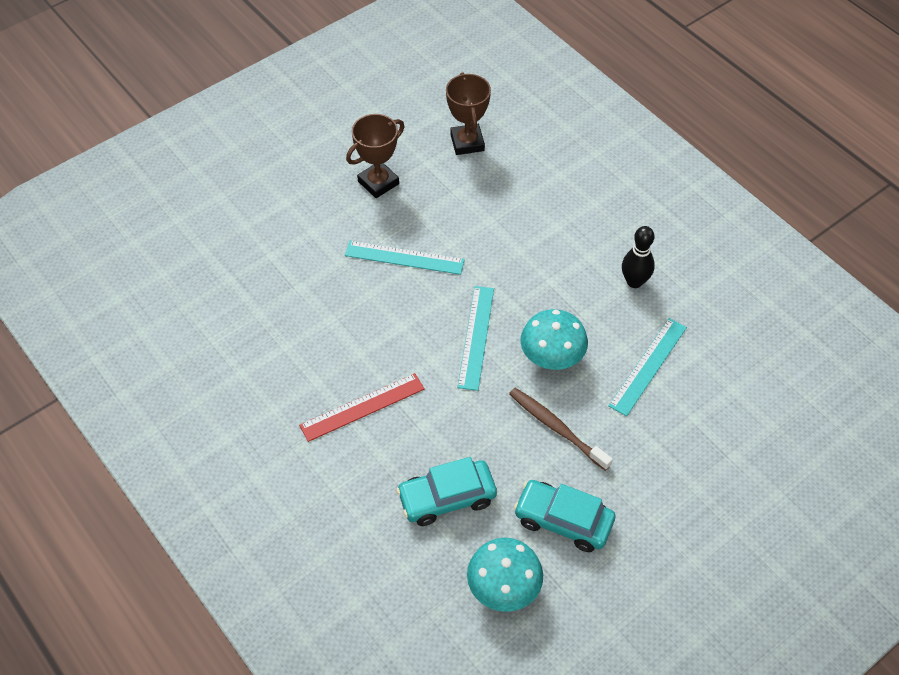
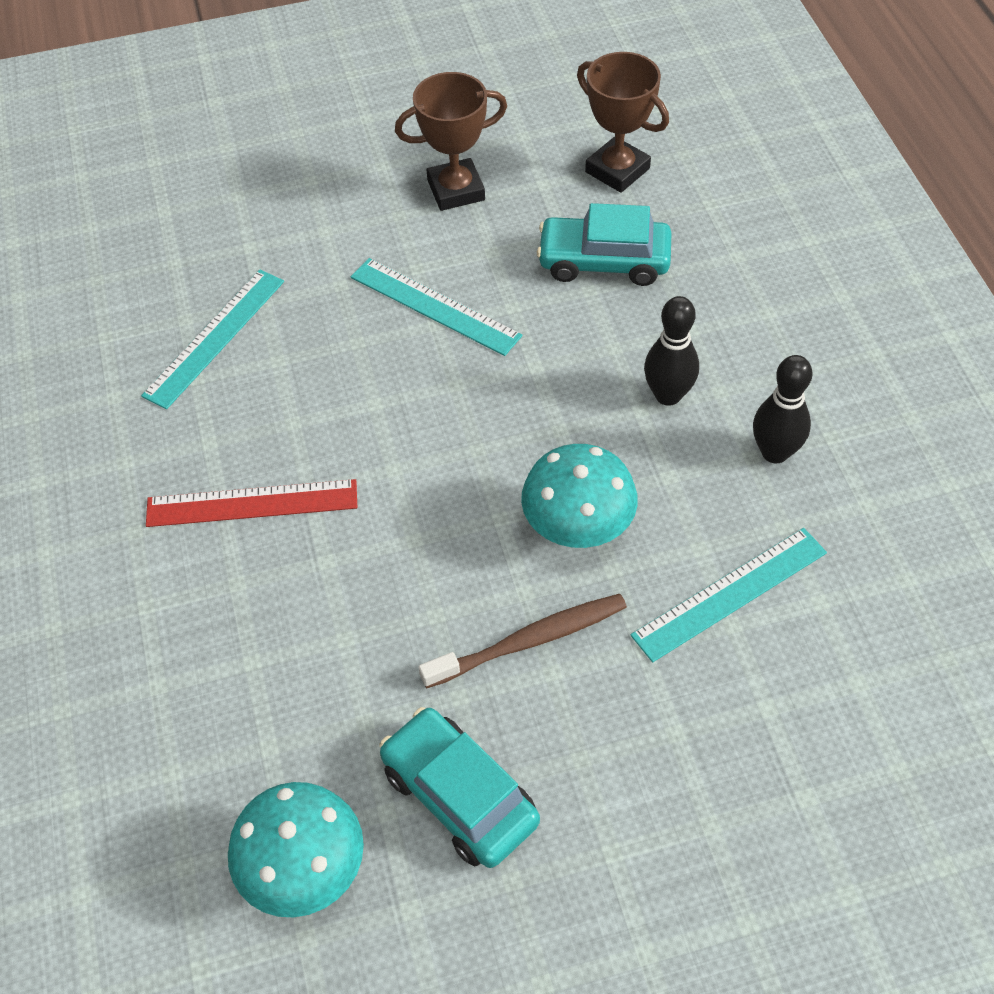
camera: 25 degrees right, 0 degrees up
turquoise car [396,457,497,526] -> turquoise car moved to [537,203,671,286]
brown trophy [446,73,491,155] -> brown trophy turned 60 degrees counterclockwise [577,52,669,193]
turquoise ruler [458,286,494,391] -> turquoise ruler moved to [141,270,284,409]
brown toothbrush [509,388,613,471] -> brown toothbrush turned 90 degrees clockwise [418,594,627,689]
none -> black bowling pin [644,296,699,406]

